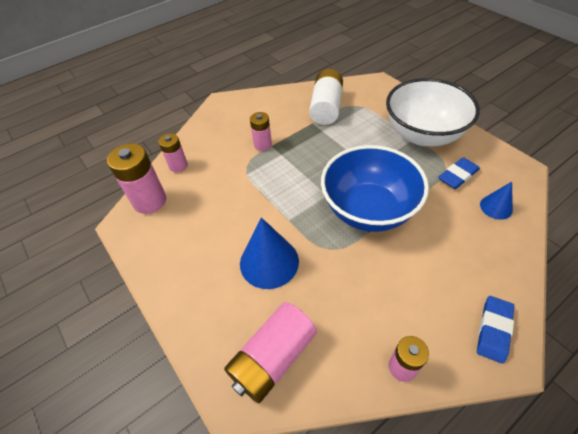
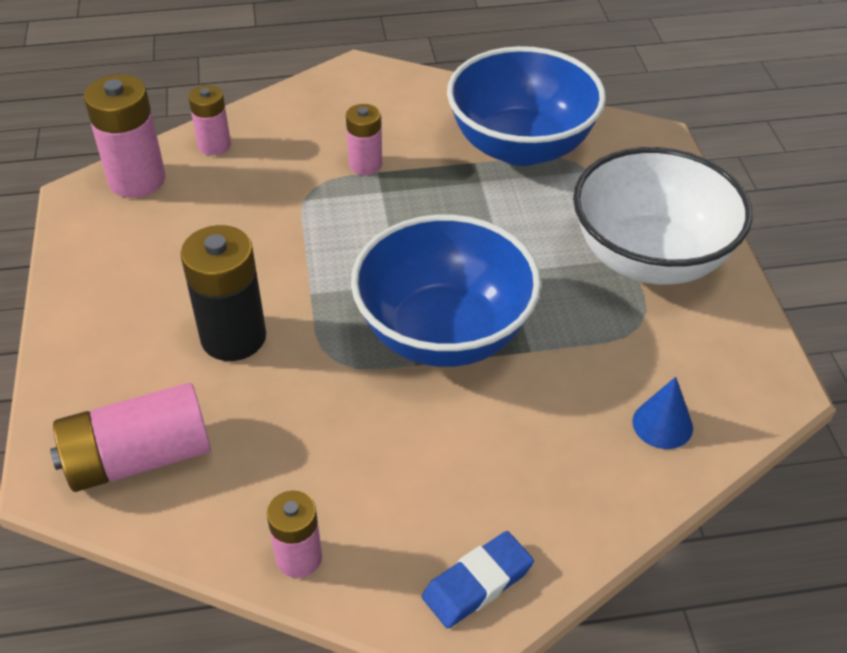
camera: 25 degrees right, 5 degrees down
blue cone [240,217,299,289] -> black battery [180,225,266,361]
white battery [309,69,343,125] -> blue bowl [447,46,606,166]
blue eraser [438,157,480,189] -> none

